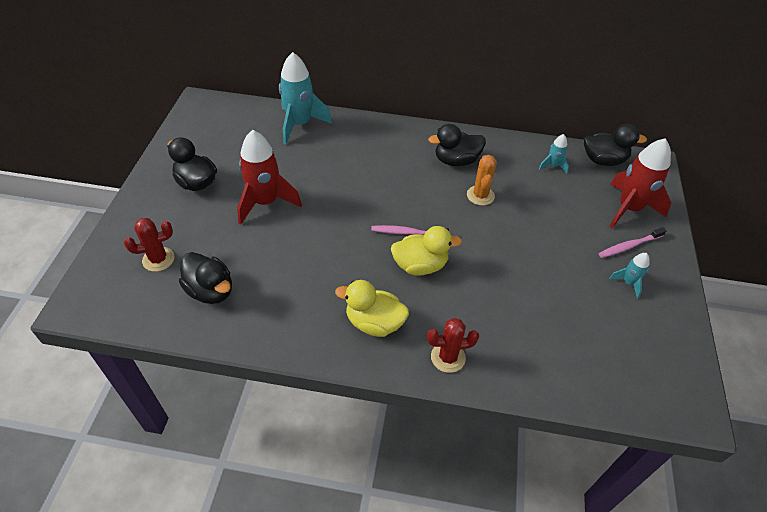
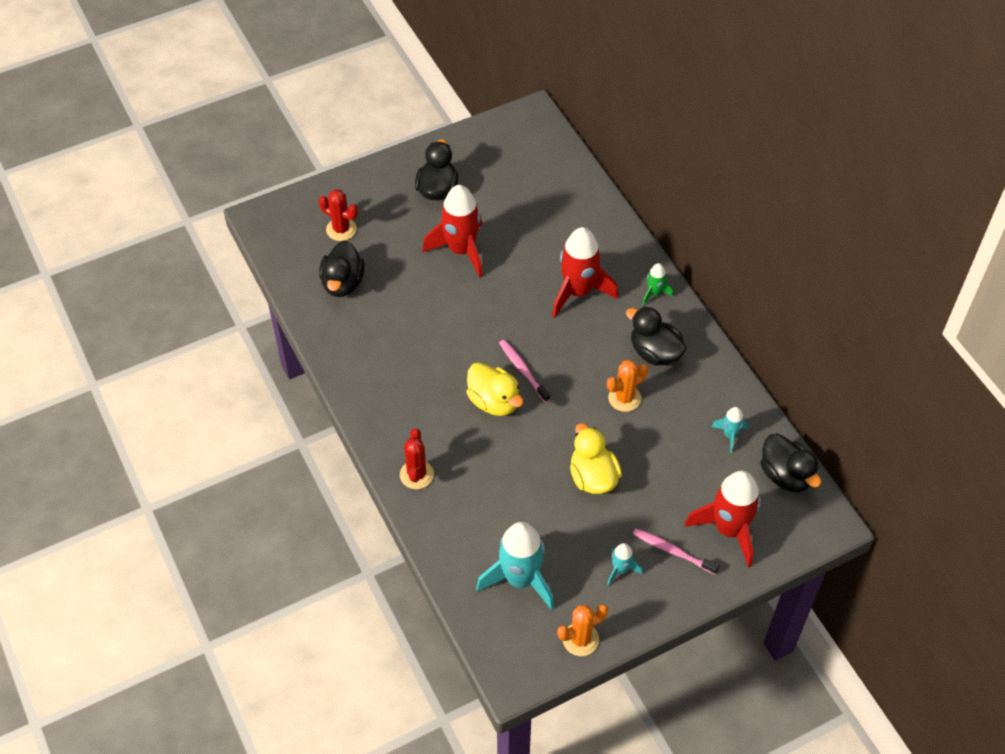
camera: 55 degrees right, 5 degrees up
turquoise rocket [279,52,332,144] -> turquoise rocket moved to [476,522,555,610]
yellow duck [335,280,409,337] -> yellow duck moved to [570,423,622,494]
red cactus [427,318,479,373] -> red cactus turned 45 degrees clockwise [400,428,434,489]
none -> red rocket [552,227,618,318]
none -> orange cactus [557,604,608,656]
none -> green rocket [642,263,674,305]

